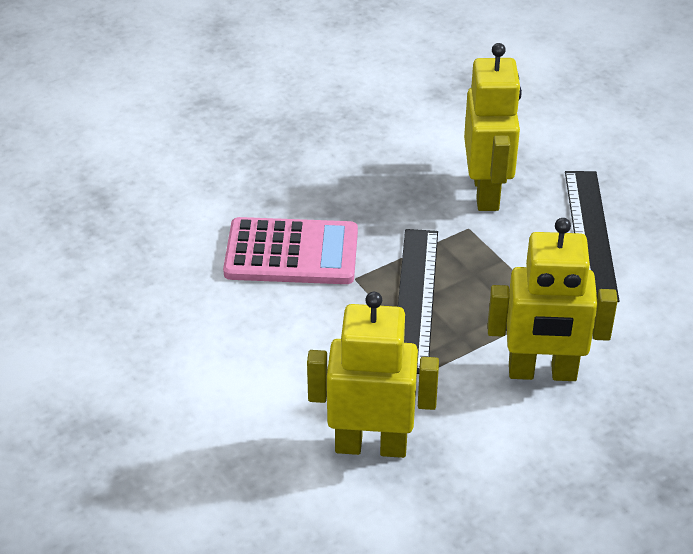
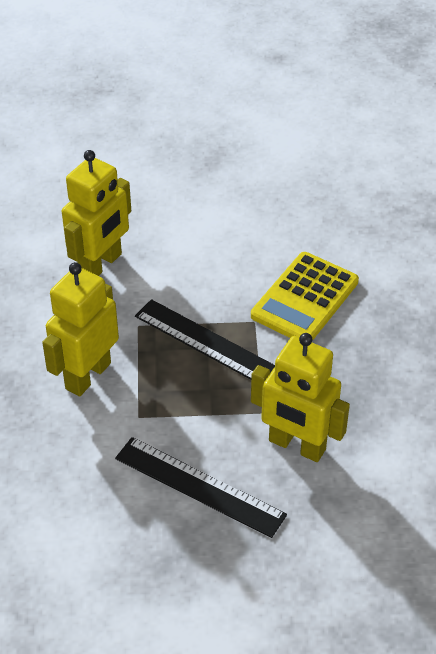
camera: 120 degrees right, 5 degrees up
pink calculator [223,217,358,284] -> yellow calculator [251,252,359,341]

